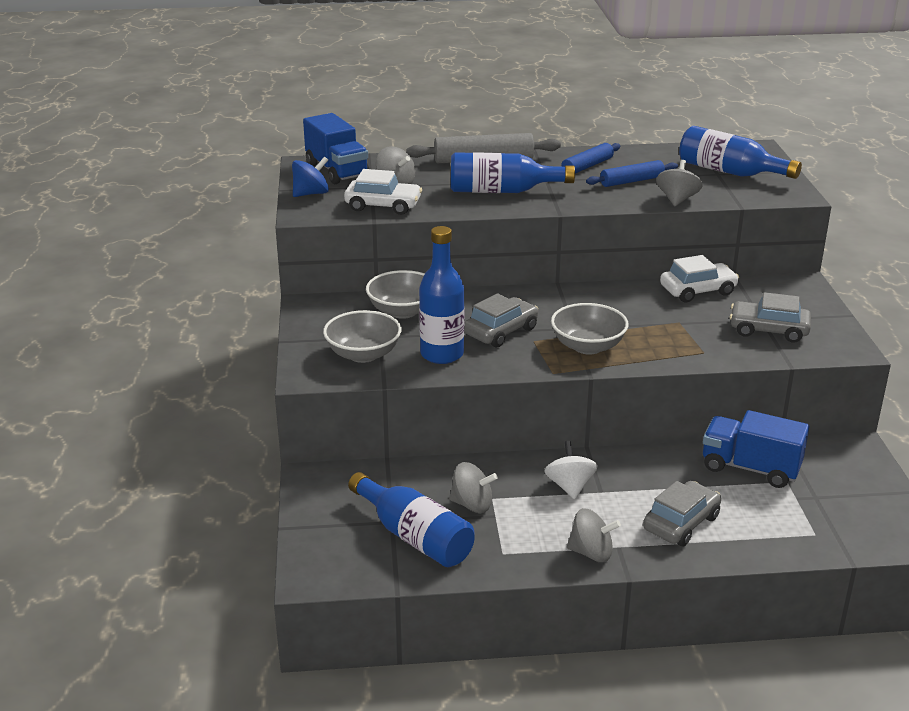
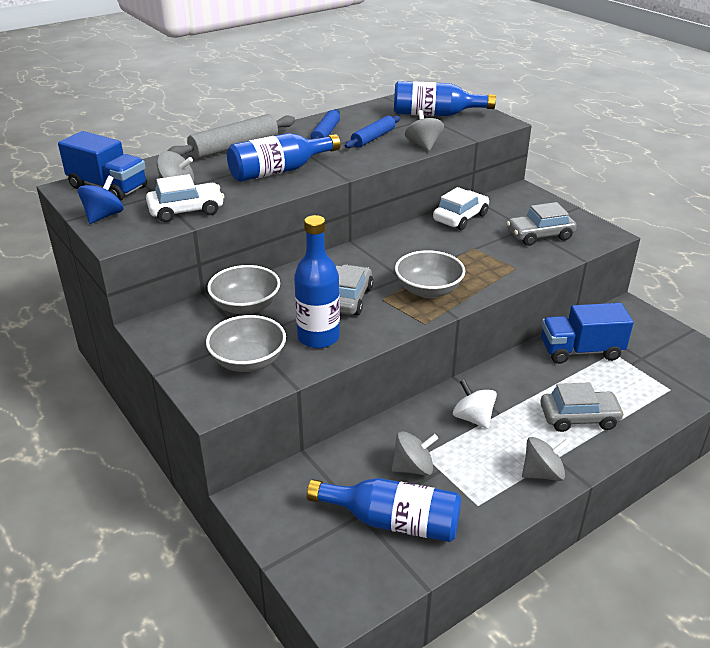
camera: 30 degrees left, 5 degrees up
grey car [643,481,721,546] -> grey car turned 75 degrees clockwise [540,383,625,432]

